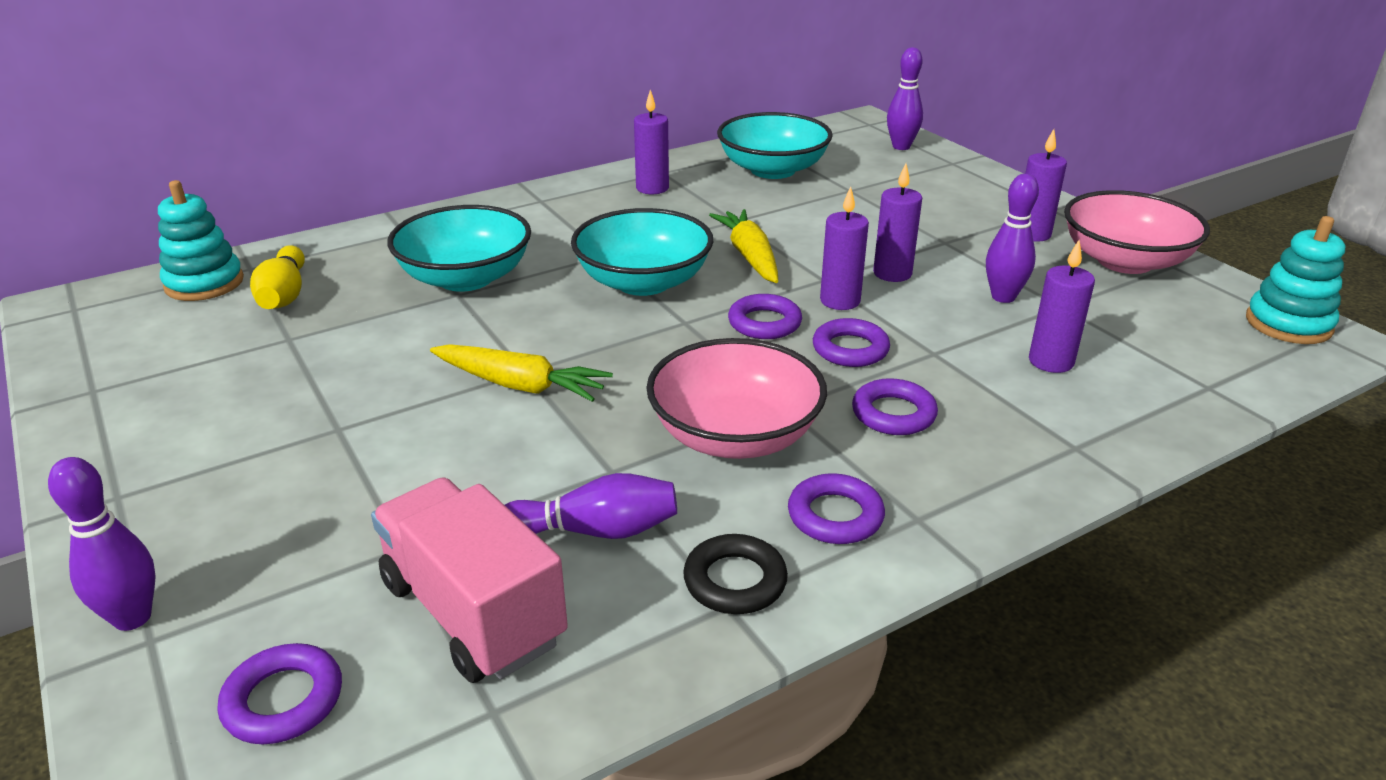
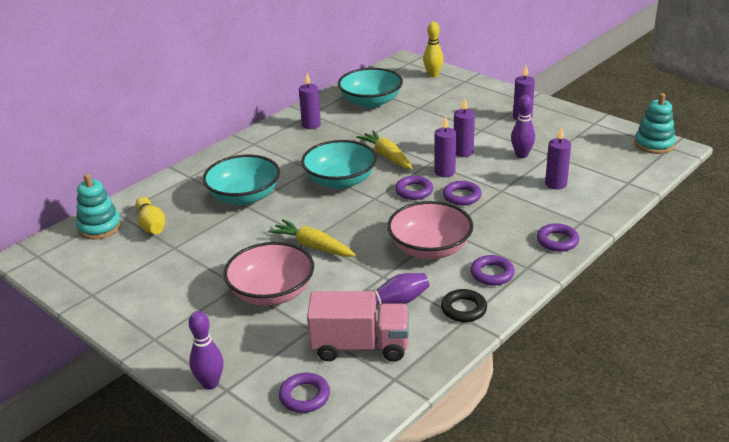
camera: 15 degrees left, 0 degrees up
pink truck [371,477,568,683] -> pink truck turned 150 degrees clockwise [307,291,409,362]
yellow carrot [430,344,613,402] -> yellow carrot turned 150 degrees counterclockwise [268,219,356,257]
purple ring [852,378,938,435] -> purple ring moved to [537,223,579,252]
purple bowling pin [887,47,923,150] -> yellow bowling pin [423,22,443,77]
pink bowl [1064,190,1210,274] -> pink bowl moved to [223,242,314,306]

